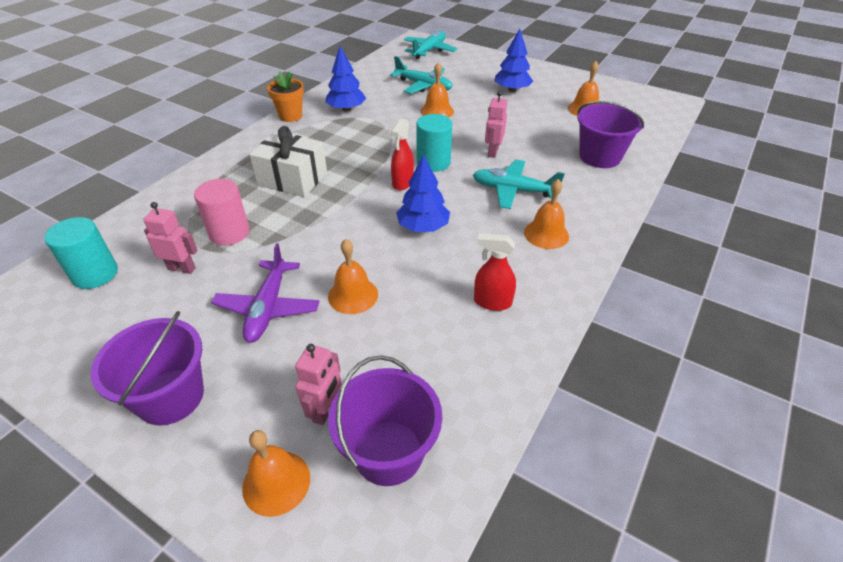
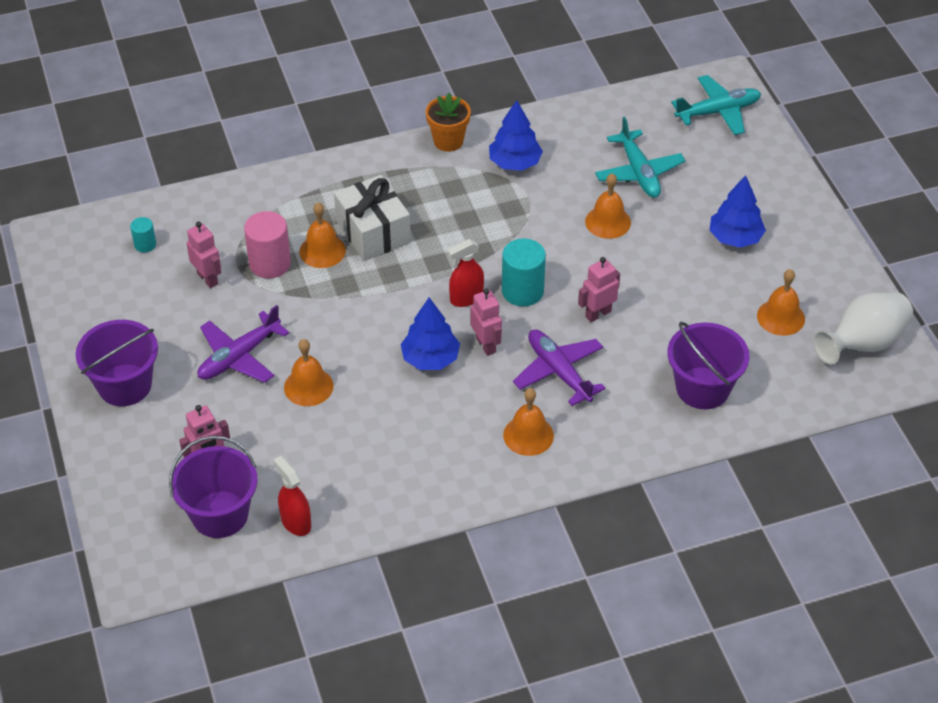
camera: 40 degrees right, 5 degrees up
turquoise cylinder [45,217,118,289] -> turquoise cylinder [130,217,156,253], size x0.53
orange bell [242,430,310,517] -> orange bell moved to [299,202,346,268]
turquoise plane [473,160,565,209] -> purple plane [513,330,606,406]
red spray bottle [474,233,516,311] -> red spray bottle moved to [273,456,311,536]
none -> pink robot [471,289,502,356]
none -> white vase [812,292,913,365]

